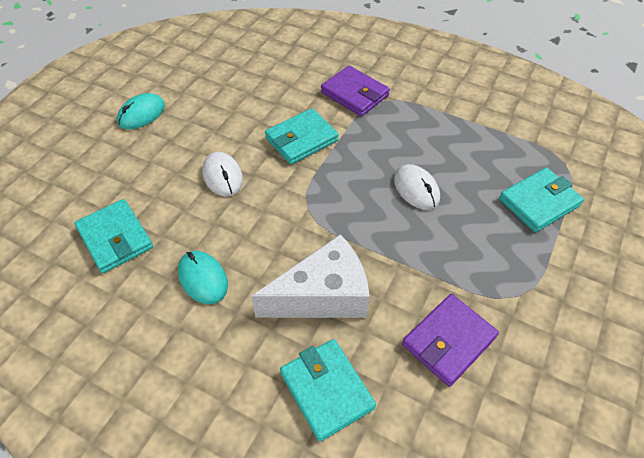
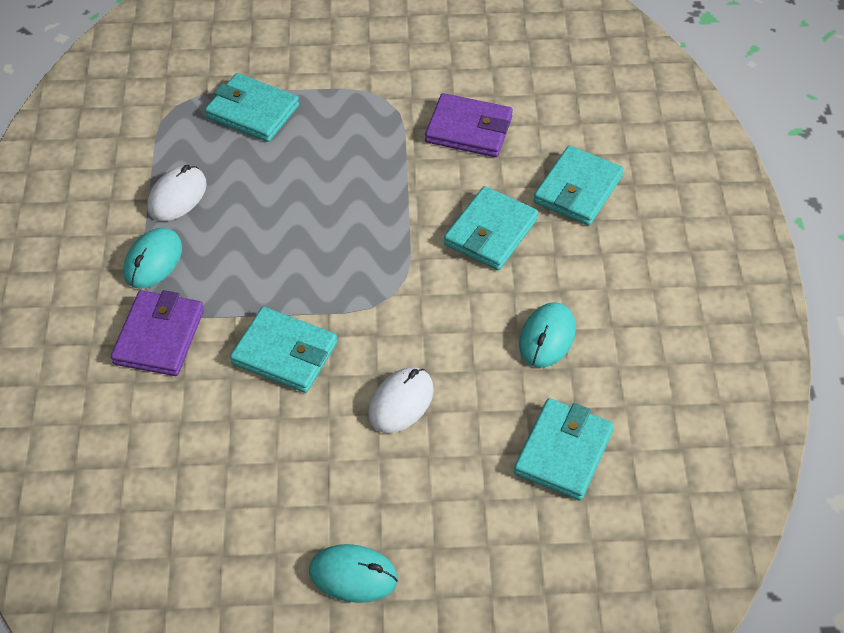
camera: 120 degrees left, 0 degrees up
white cheese [251,234,370,318] -> turquoise wallet [444,186,539,270]
white mouse [394,164,440,210] -> white mouse moved to [147,165,207,221]
none -> turquoise mouse [123,228,182,289]

